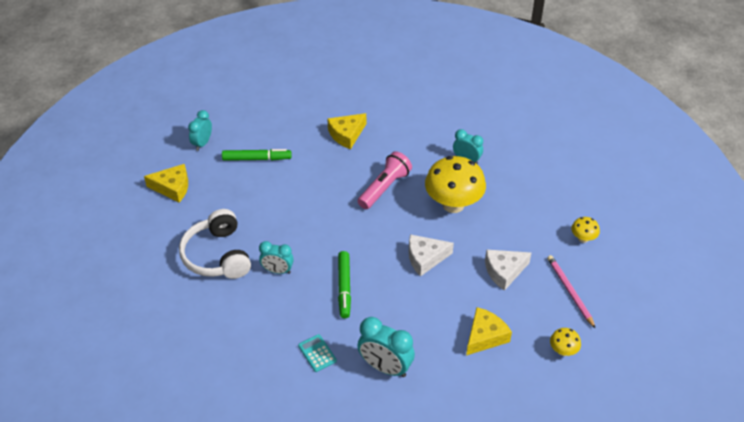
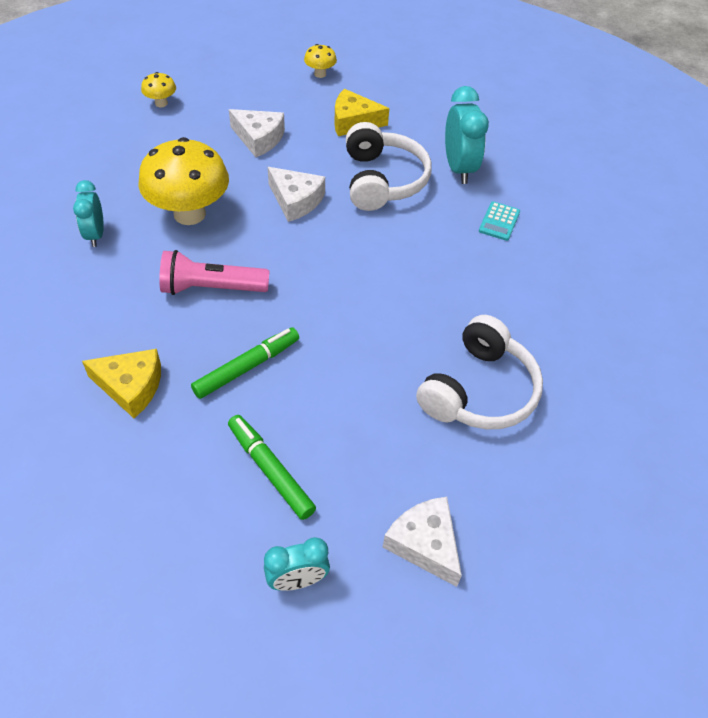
camera: 130 degrees left, 5 degrees up
yellow cheese [144,164,188,203] -> white cheese [382,497,462,587]
turquoise clock [259,241,294,274] -> none
green marker [338,251,351,318] -> green marker moved to [191,327,299,399]
pink pencil [547,255,596,329] -> none
none -> white headphones [346,122,432,211]

